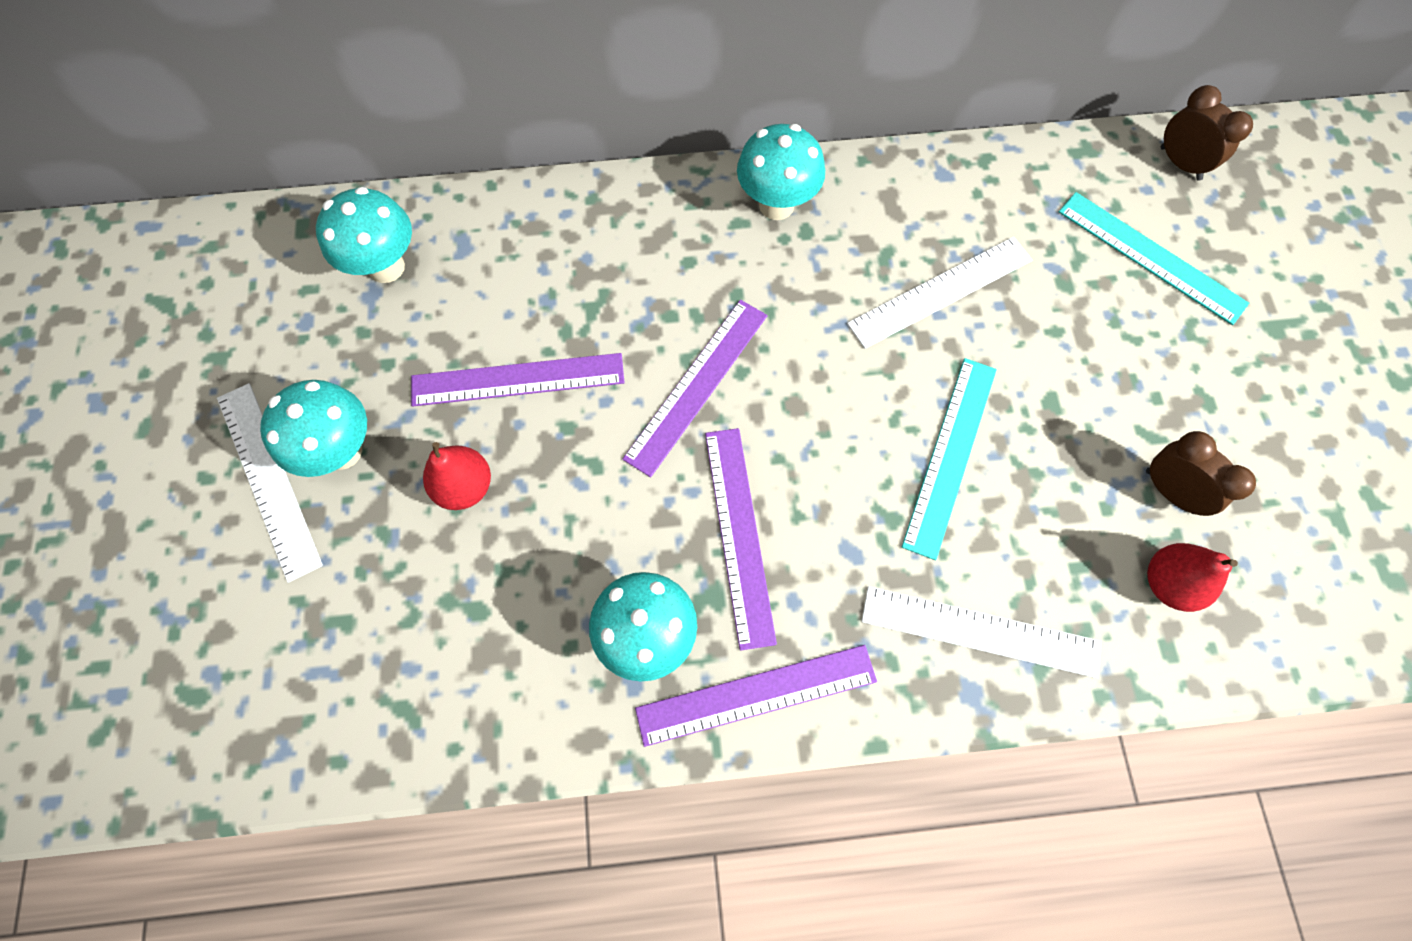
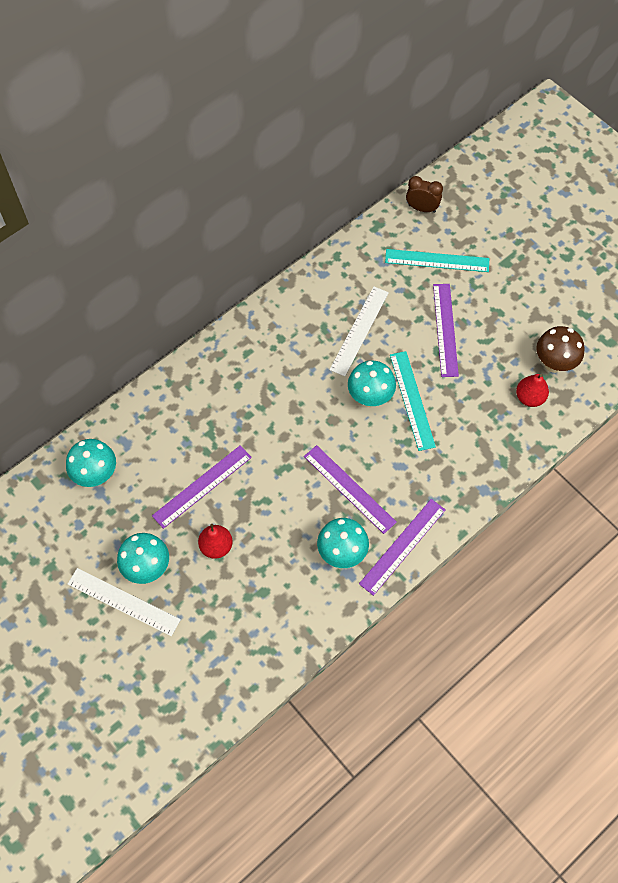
camera: 35 degrees left, 5 degrees down
purple ruler [623,300,767,477] -> purple ruler moved to [433,284,459,377]
turquoise mushroom [737,124,825,220] -> turquoise mushroom moved to [348,360,396,407]
white ruler [862,586,1101,678] -> none
brown clock [1146,431,1256,516] -> none
none -> brown mushroom [536,326,585,373]

